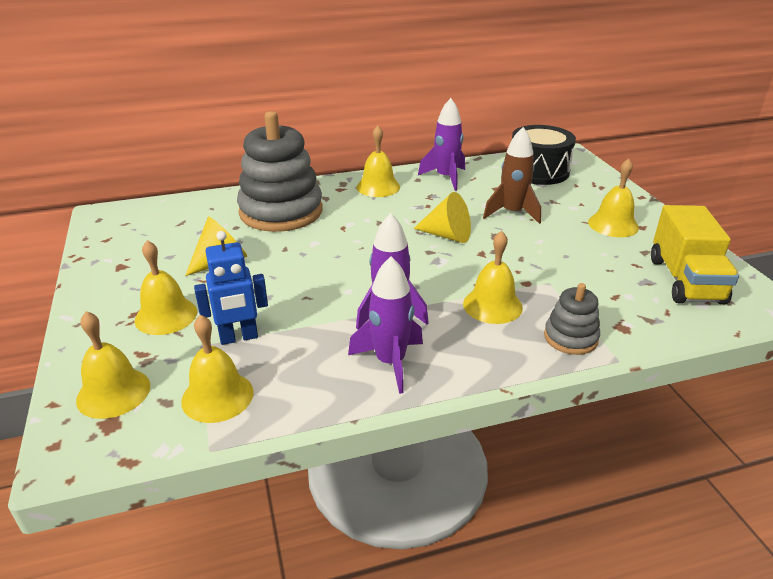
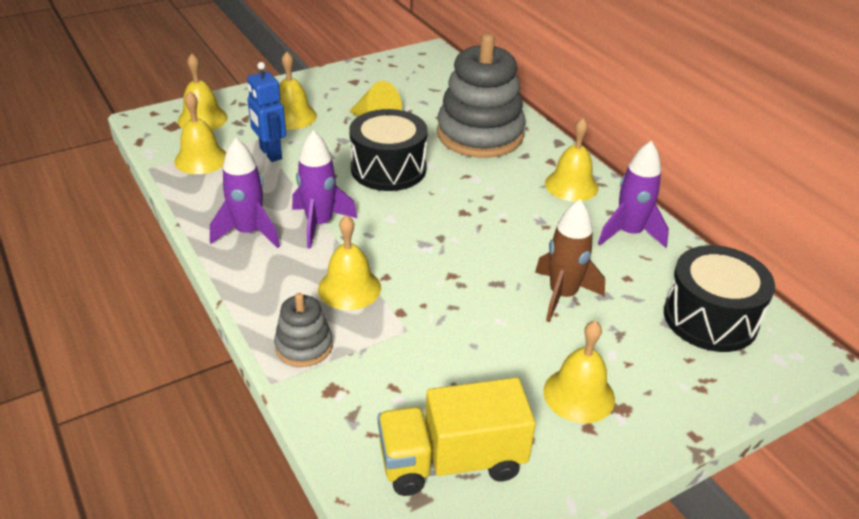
camera: 75 degrees right, 5 degrees up
yellow cone [413,192,471,243] -> none
none -> black drum [349,109,428,191]

